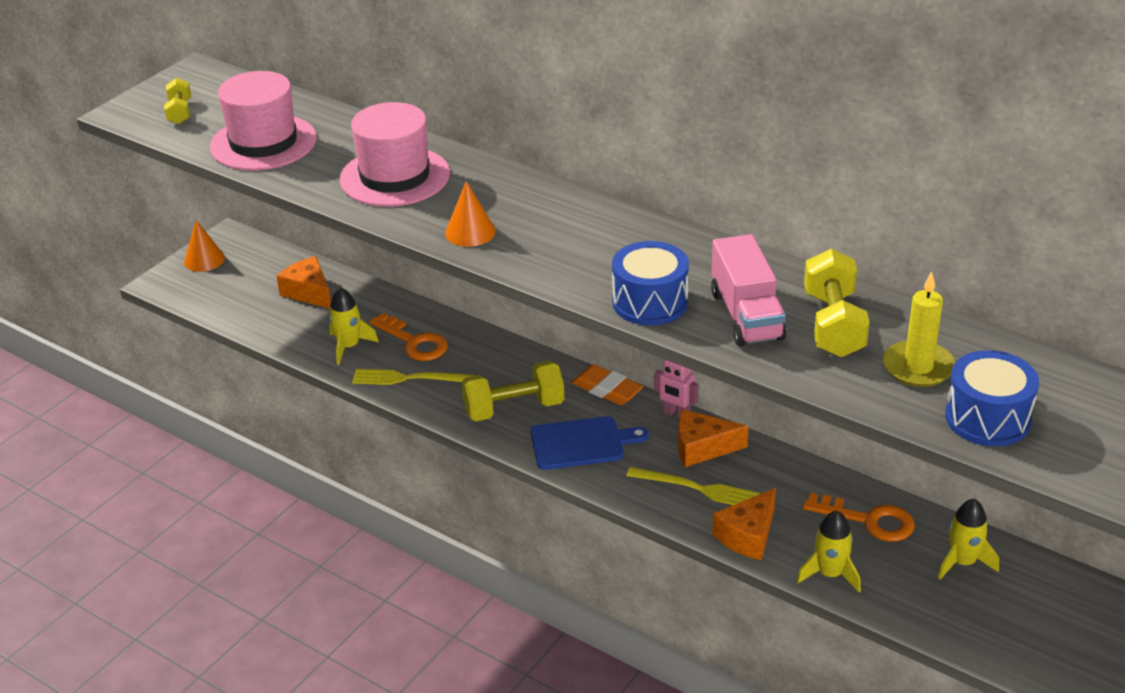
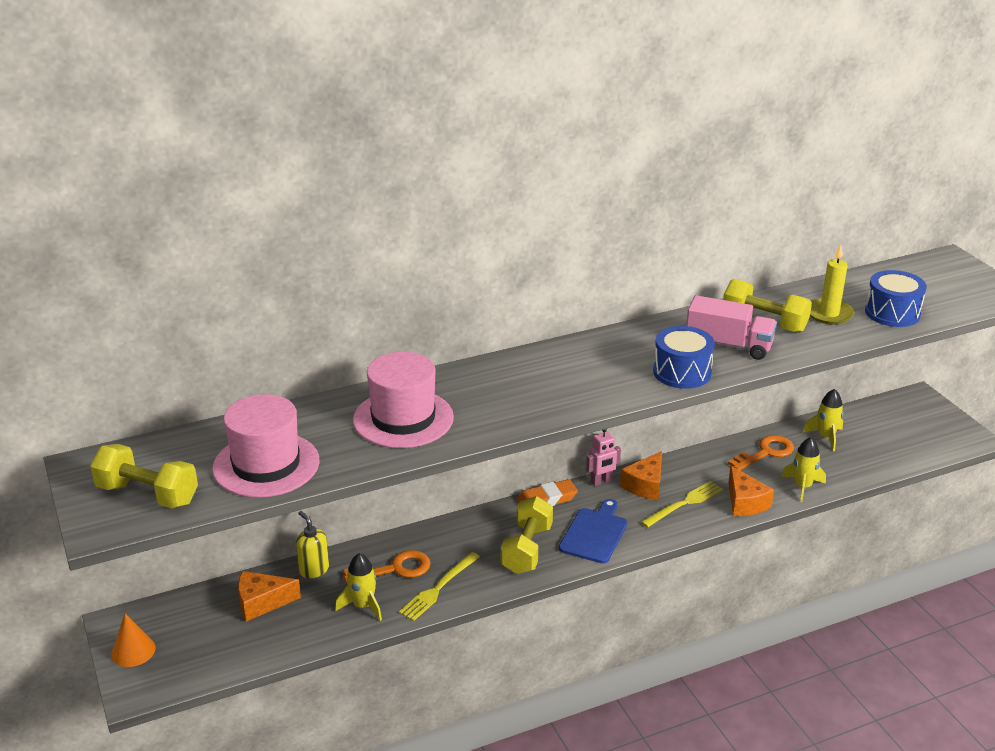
camera: 60 degrees left, 5 degrees down
yellow dumbbell [164,78,191,124] -> yellow dumbbell [90,444,198,509], size x1.75
orange cone [445,181,496,247] -> none
none -> yellow soap dispenser [296,511,329,578]

